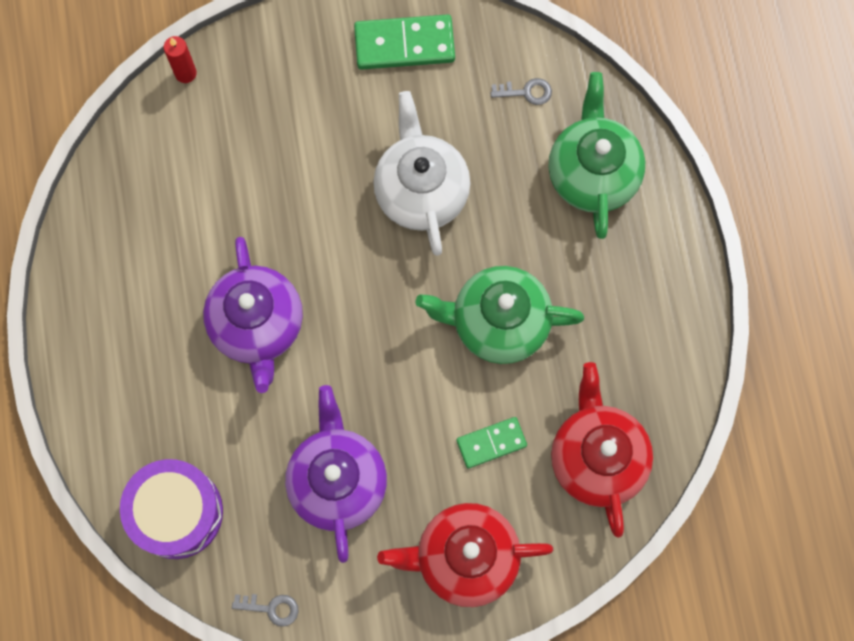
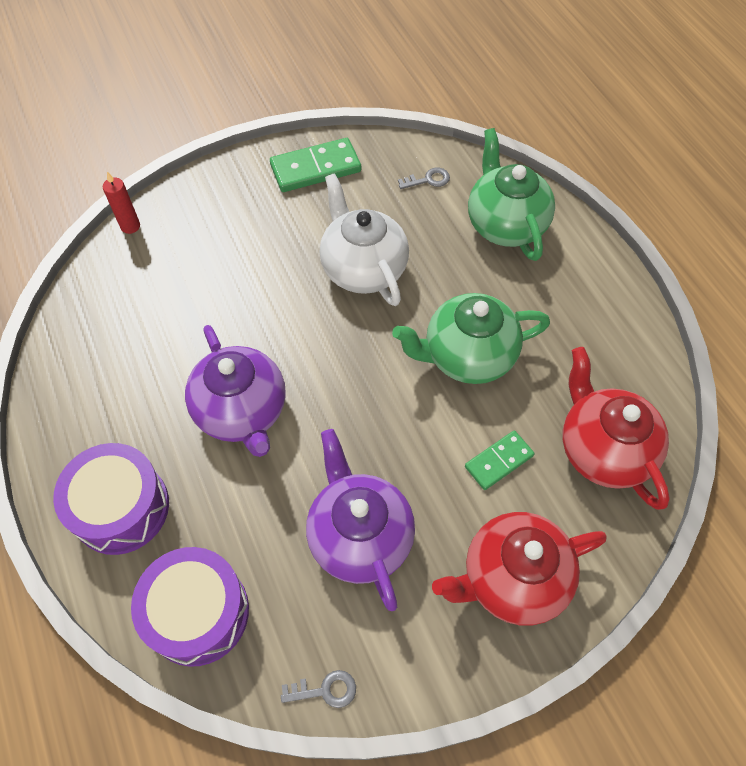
camera: 15 degrees left, 15 degrees down
none -> purple drum [53,443,169,555]

